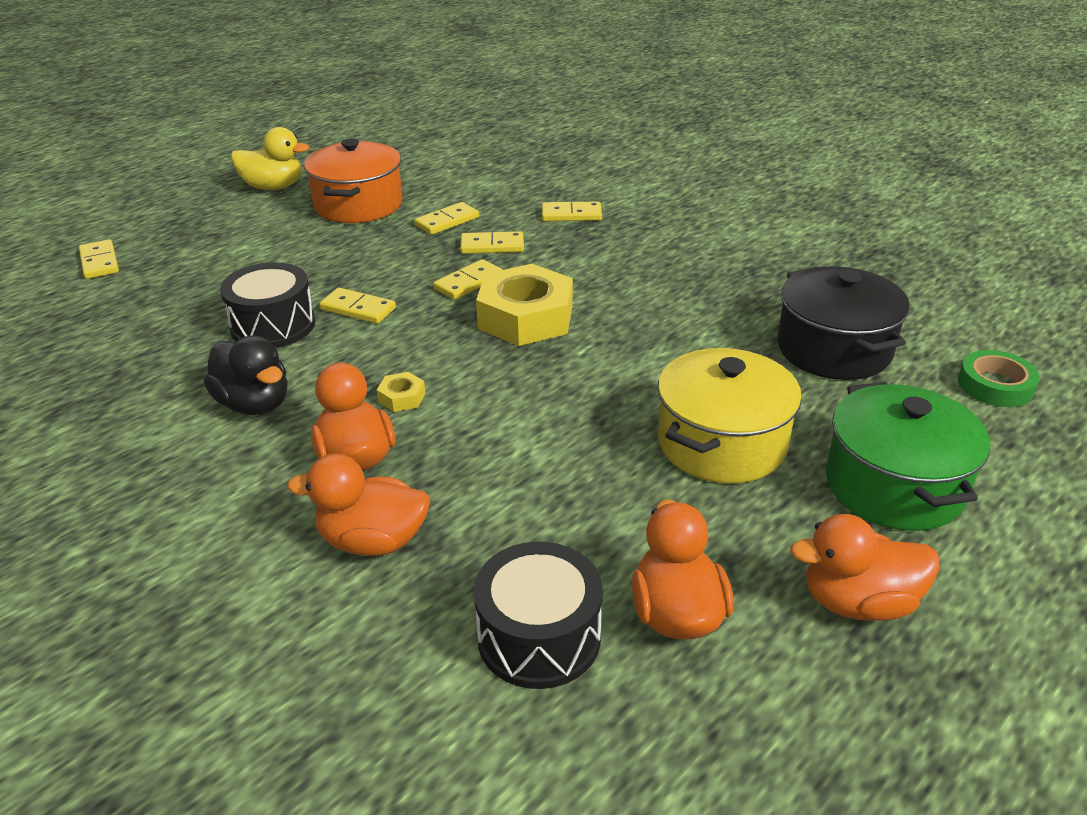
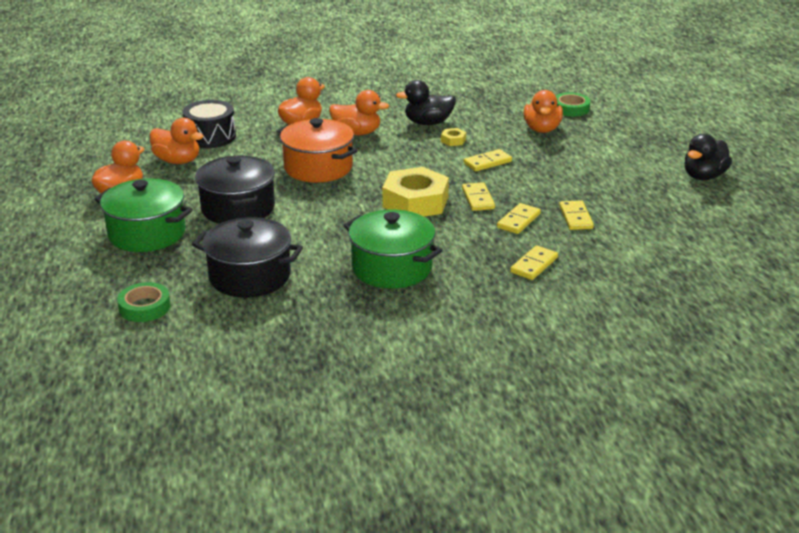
camera: 125 degrees right, 5 degrees down
yellow domino [79,239,119,279] -> none
black drum [220,262,315,348] -> none
yellow duck [231,127,309,190] -> black duck [684,134,732,180]
orange pot [304,138,403,223] -> orange pot moved to [278,118,358,183]
yellow nut [377,372,426,412] -> yellow nut moved to [441,128,466,146]
yellow pot [658,348,802,483] -> black pot [195,156,275,224]
none -> green pot [343,210,442,288]
none -> orange duck [523,90,563,133]
none -> green tape [556,93,590,117]

